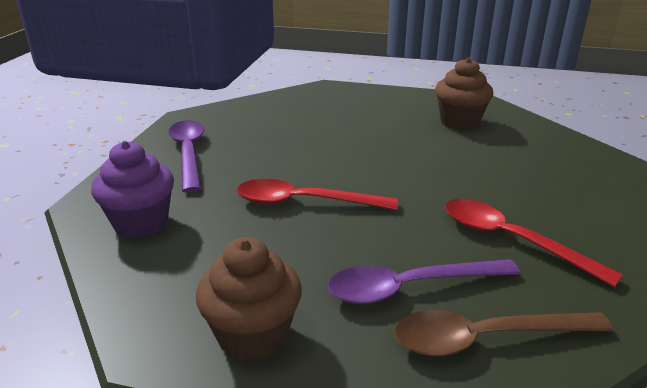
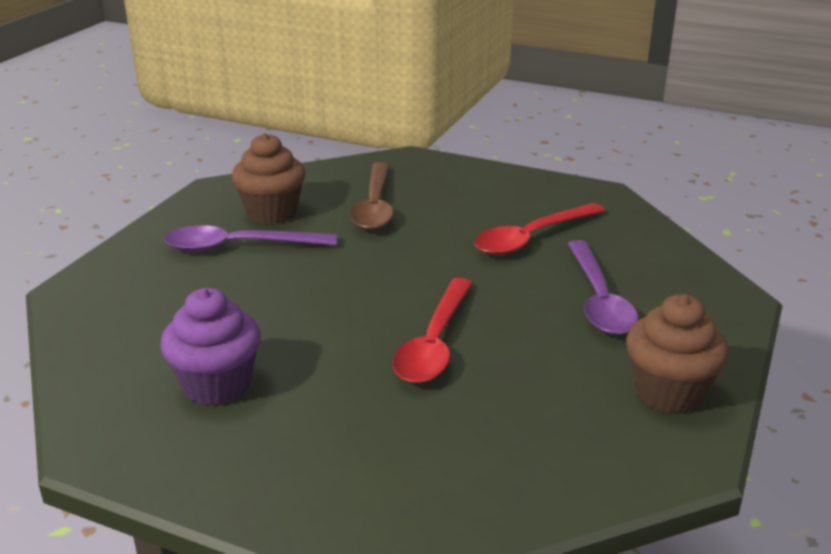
camera: 80 degrees left, 0 degrees up
purple cupcake [91,141,174,238] -> purple cupcake moved to [160,288,261,406]
purple spoon [168,120,204,193] -> purple spoon moved to [164,225,337,252]
brown spoon [394,310,613,356] -> brown spoon moved to [350,162,394,230]

